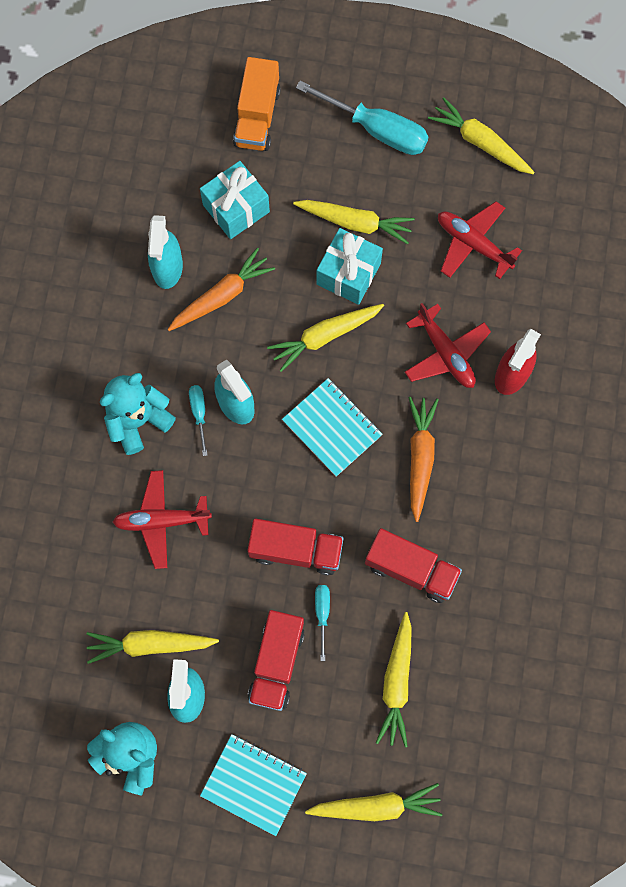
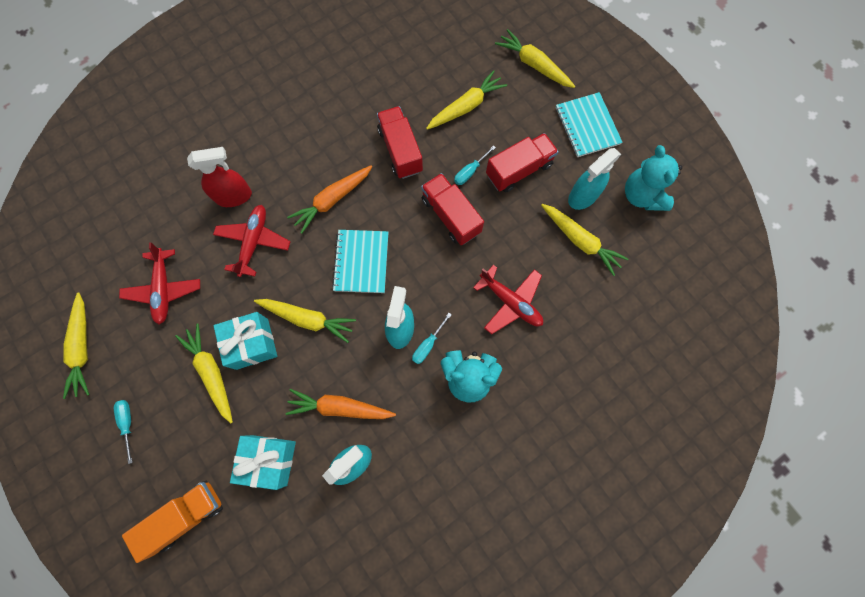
camera: 135 degrees left, 0 degrees up
turquoise screwdriver [296,81,429,155] -> turquoise screwdriver [114,400,133,464], size x0.48

